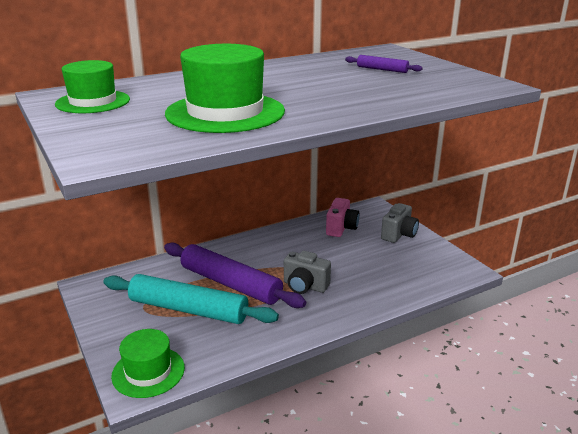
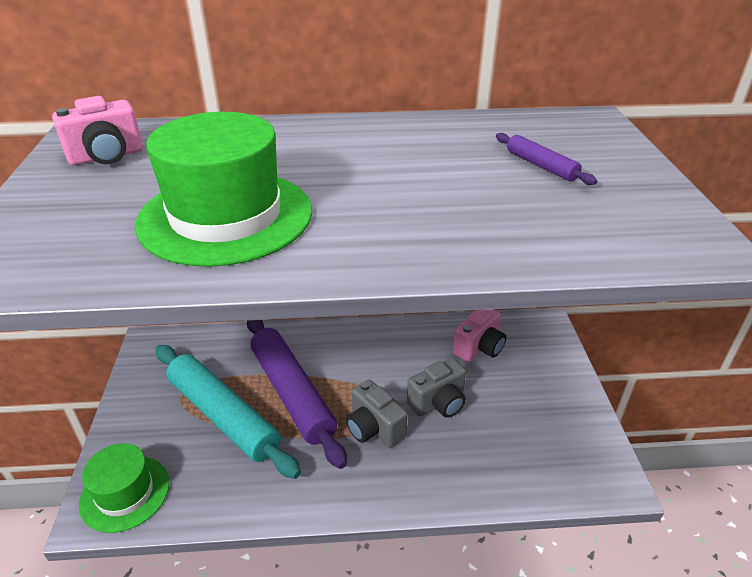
camera: 25 degrees right, 10 degrees up
green hat [55,60,130,113] -> pink camera [52,96,143,165]
grey camera [381,203,419,243] -> grey camera moved to [407,358,466,418]

